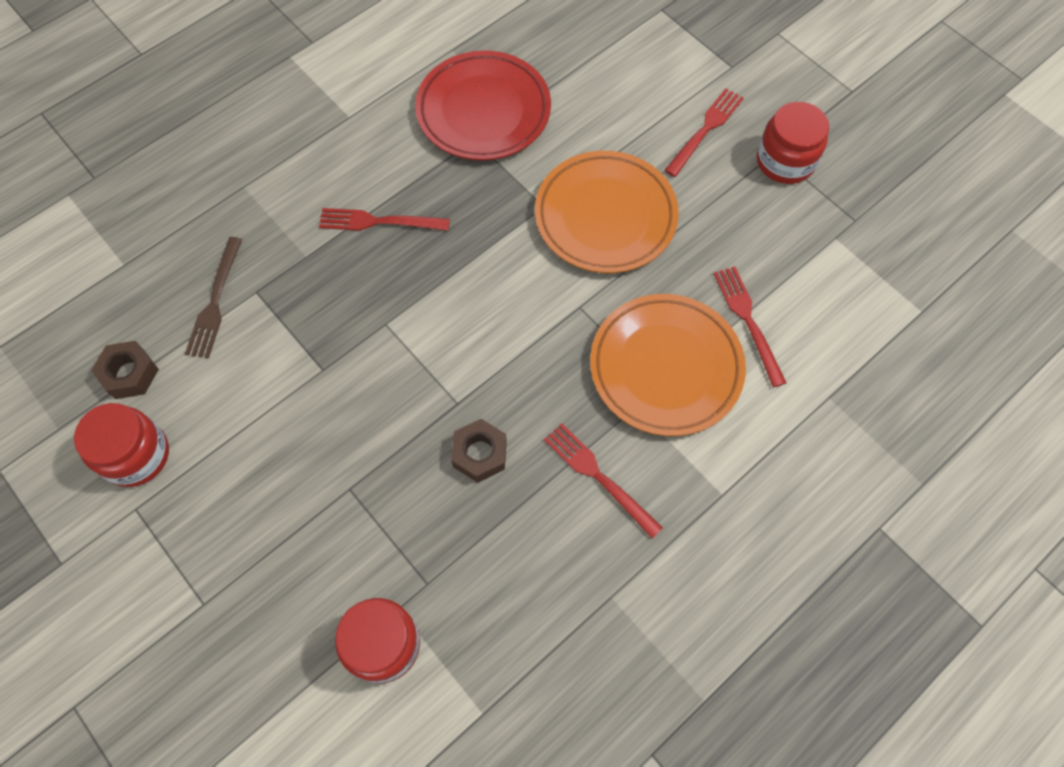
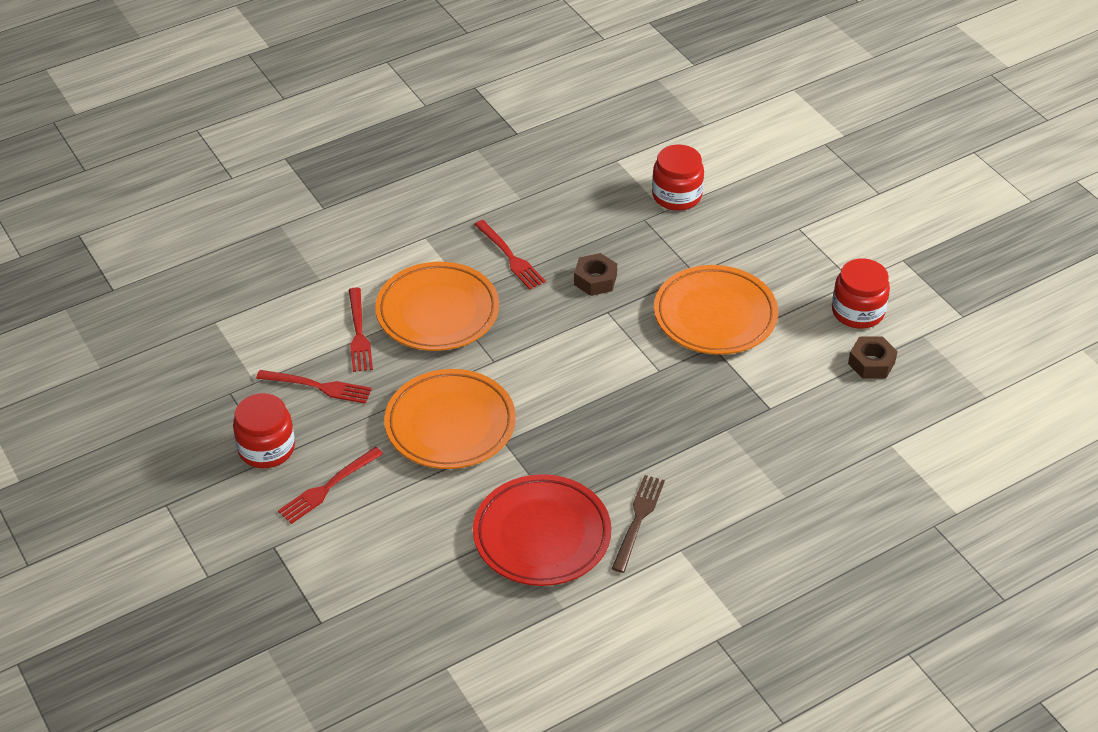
camera: 170 degrees left, 20 degrees down
brown fork [185,237,243,358] -> brown fork moved to [612,475,665,573]
red fork [319,208,450,231] -> red fork moved to [256,370,372,404]
none -> orange plate [654,265,778,355]

